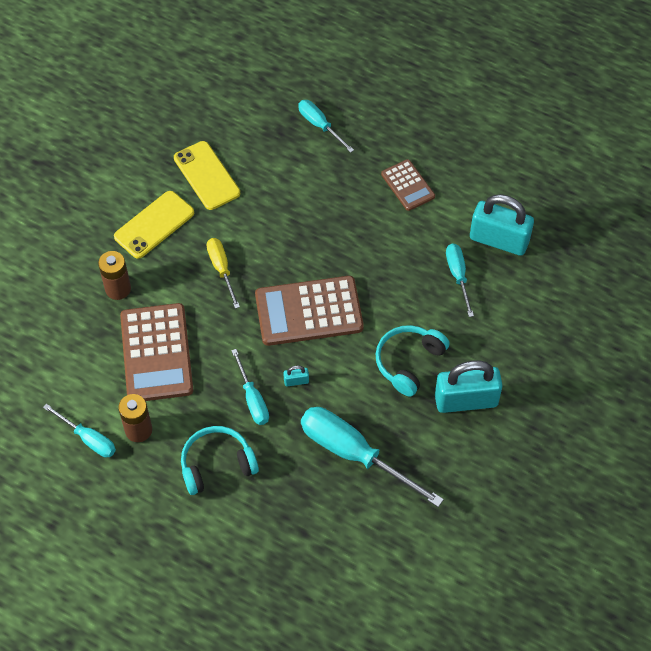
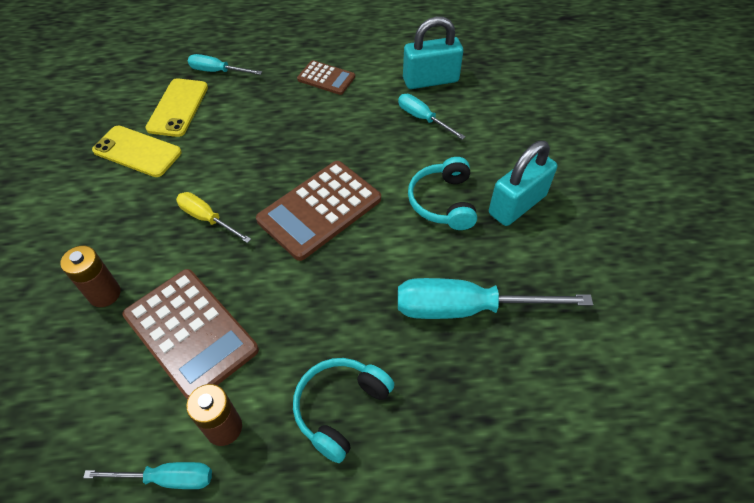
camera: 35 degrees left, 5 degrees down
yellow phone [114,191,194,259] -> yellow phone moved to [145,78,208,137]
turquoise screwdriver [231,349,269,425] -> none
turquoise padlock [283,365,309,386] -> none

